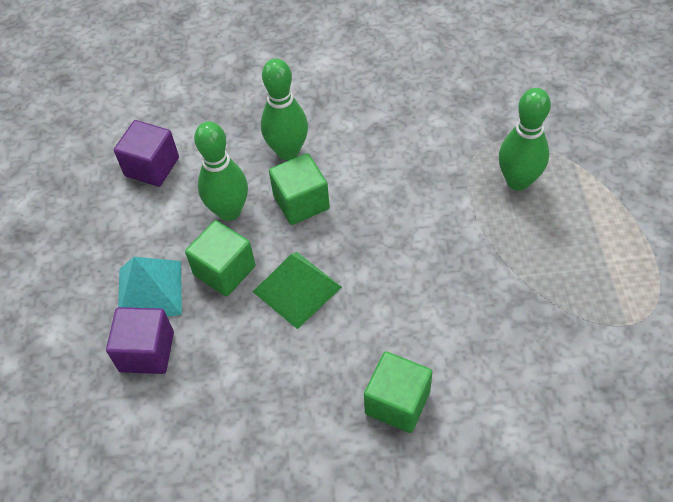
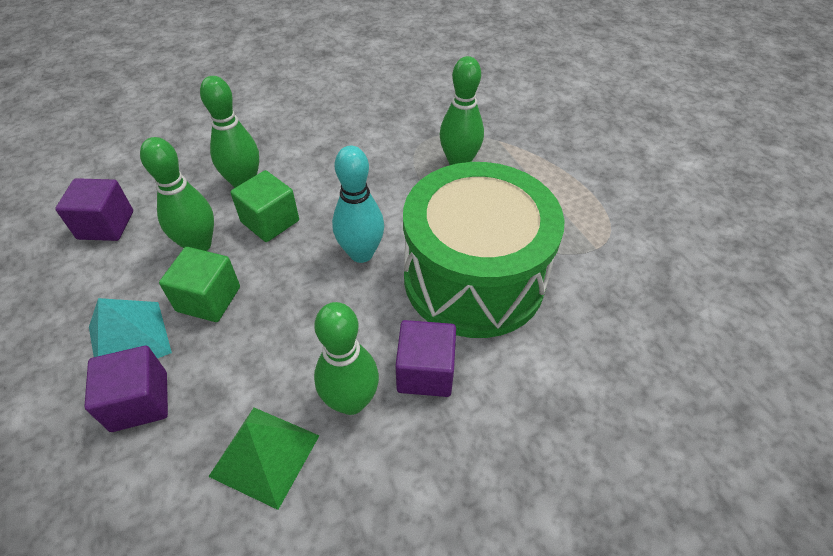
camera: 25 degrees left, 5 degrees down
green pyramid [253,252,342,329] -> green pyramid moved to [208,408,319,510]
green cube [364,351,432,433] -> purple cube [395,320,456,397]
none -> green bowling pin [314,302,379,415]
none -> turquoise bowling pin [332,146,384,263]
none -> green drum [403,162,565,338]

